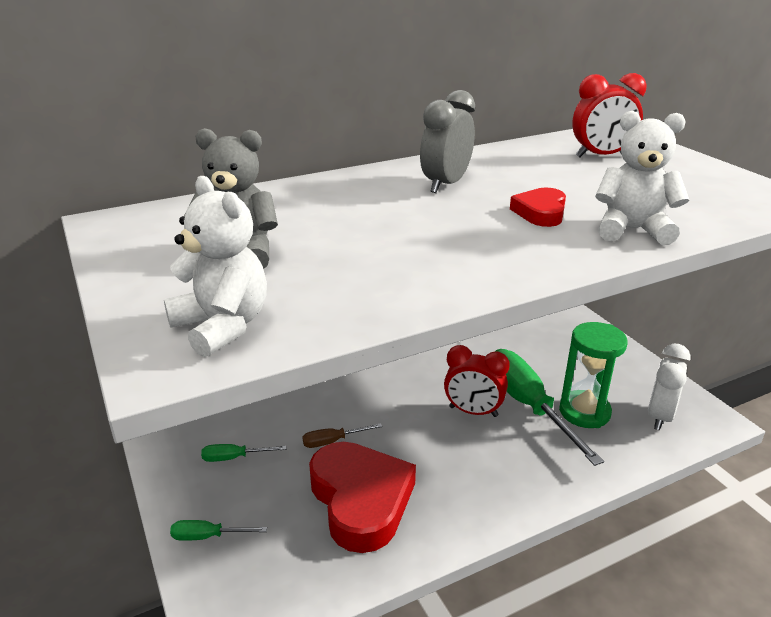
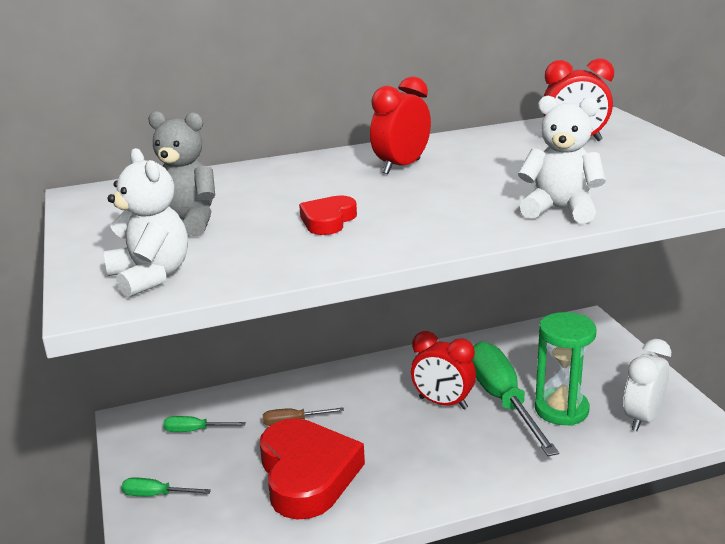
camera: 10 degrees right, 5 degrees down
grey clock [420,90,475,193] -> red clock [370,76,431,174]
red heart [510,188,566,227] -> red heart moved to [299,195,357,235]

